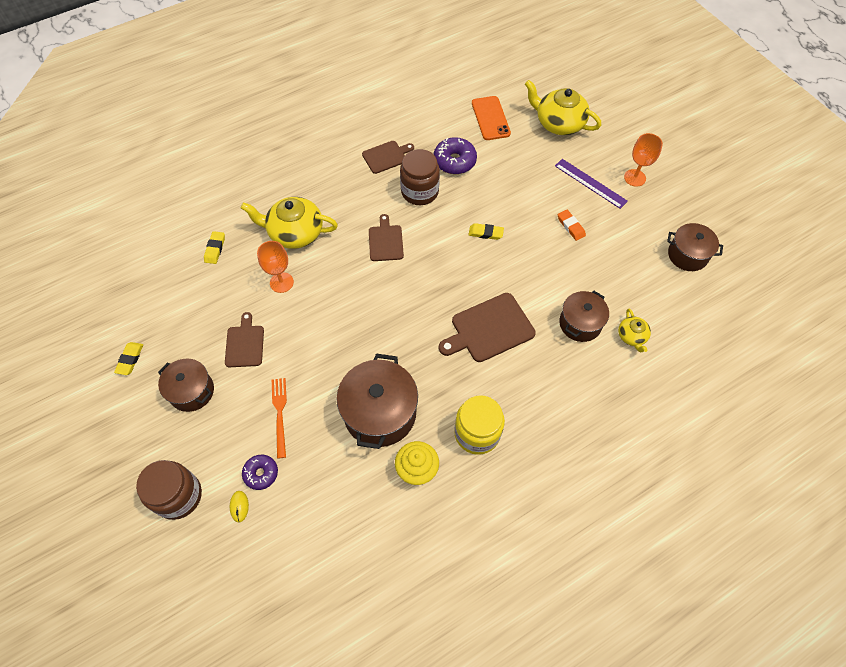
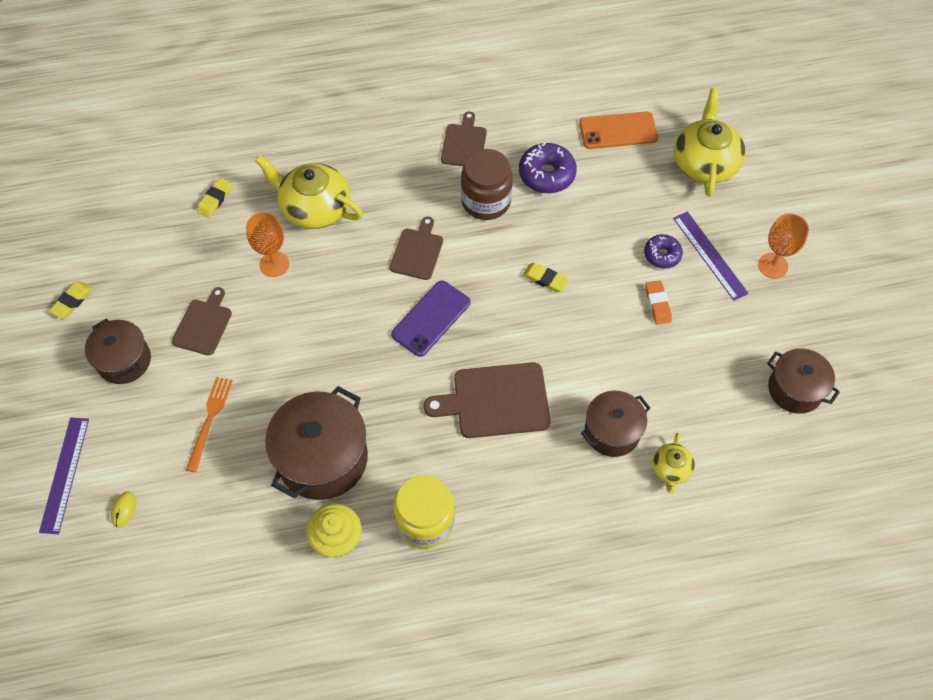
camera: 20 degrees right, 0 degrees up
brown jar [136,460,202,520] -> purple ruler [39,418,89,534]
purple donut [242,455,278,490] -> purple donut moved to [644,234,683,269]
brown cutting board [362,141,414,174] -> brown cutting board turned 75 degrees counterclockwise [441,111,487,166]
orange phone [472,96,511,140] -> orange phone turned 75 degrees clockwise [579,112,658,149]
yellow teapot [525,80,601,135] -> yellow teapot turned 45 degrees clockwise [674,88,746,196]
none -> purple phone [391,281,470,357]

